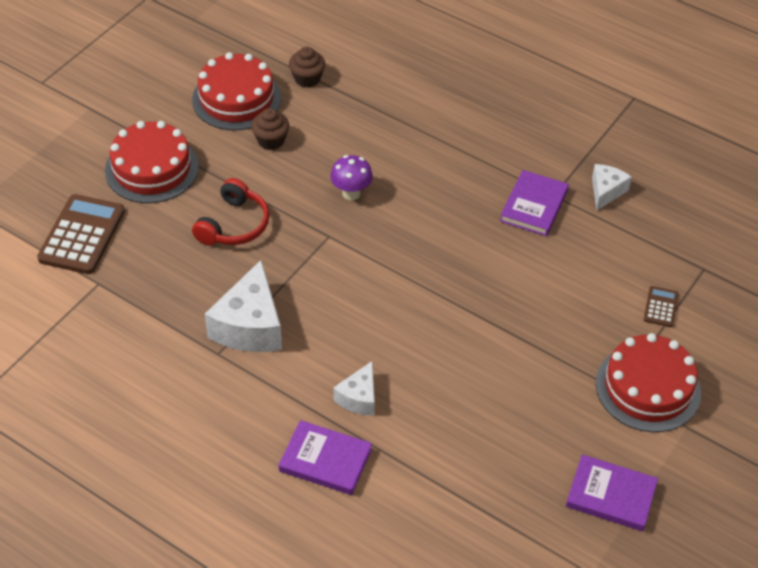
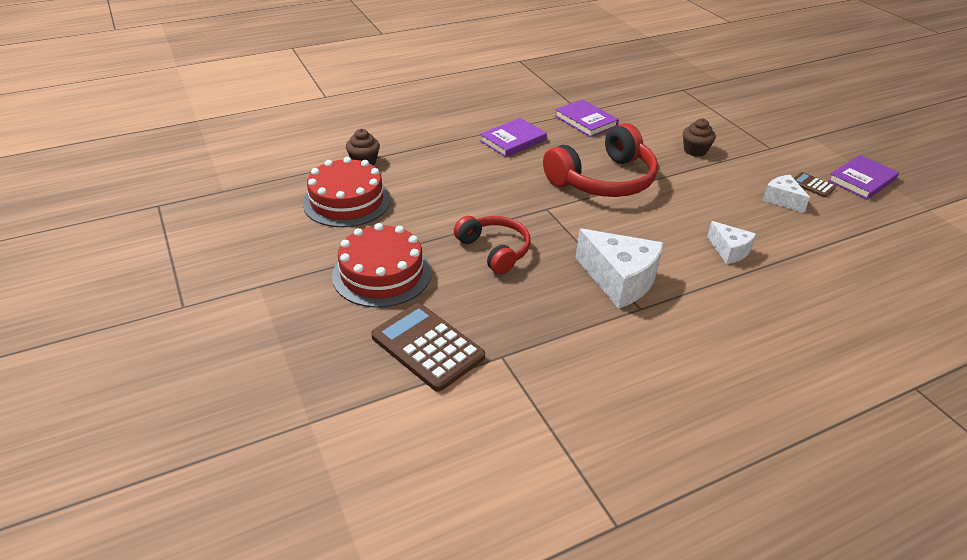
camera: 60 degrees left, 10 degrees down
brown cupcake [251,108,289,150] -> brown cupcake moved to [683,119,716,157]
purple book [279,420,372,495] -> purple book moved to [480,118,547,157]
purple mushroom [330,155,373,200] -> none
white cheese [592,164,632,211] -> white cheese moved to [762,175,810,213]
red cake [596,333,701,432] -> none
brown calculator [644,286,679,327] -> brown calculator moved to [794,172,836,197]
none -> red headphones [543,123,658,197]

